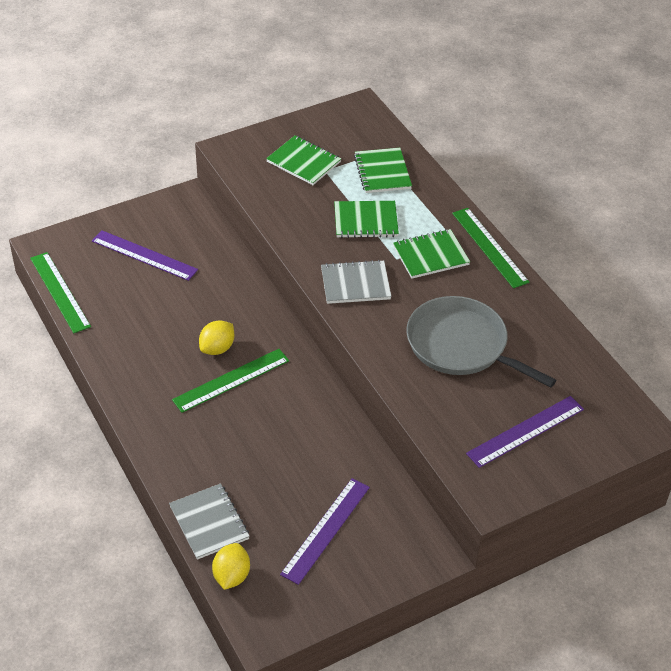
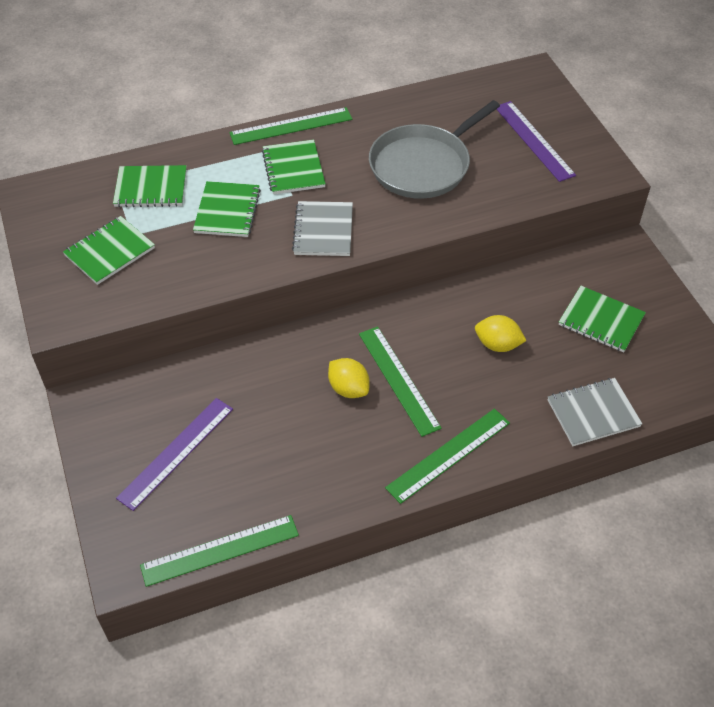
camera: 80 degrees left, 5 degrees up
yellow lemon [212,543,250,590] -> yellow lemon moved to [475,315,527,352]
purple ruler [280,478,370,585] -> green notebook [559,286,646,352]
none -> green ruler [385,409,510,504]

